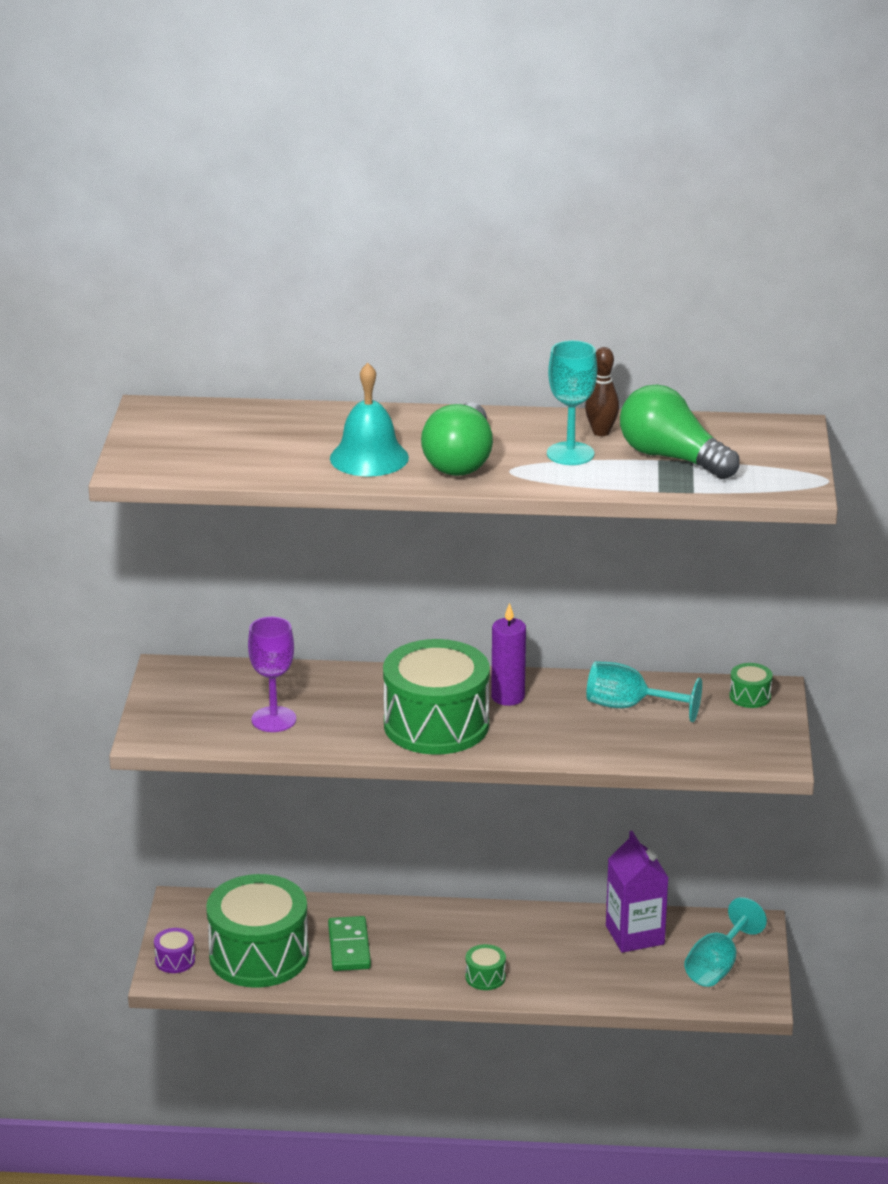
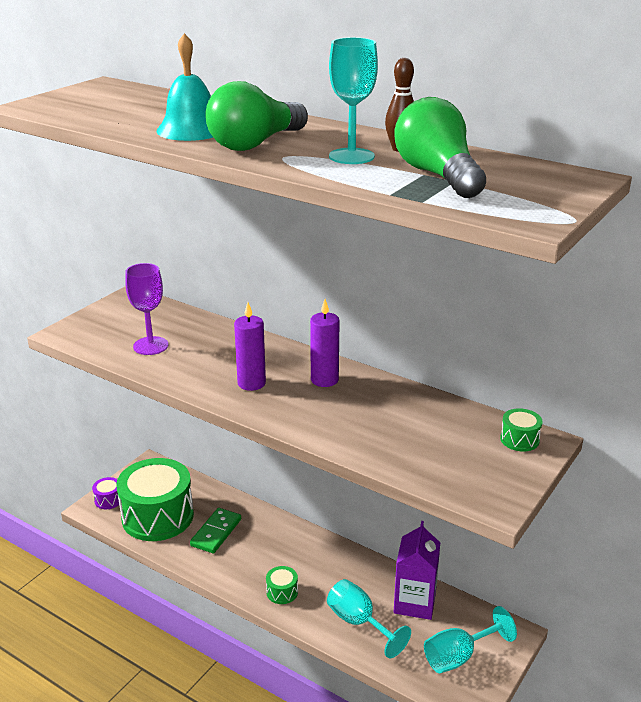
camera: 30 degrees right, 0 degrees up
green drum [383,639,490,755] -> purple candle [234,302,266,391]
turquoise goblet [586,661,702,722] -> turquoise goblet moved to [327,579,411,658]

